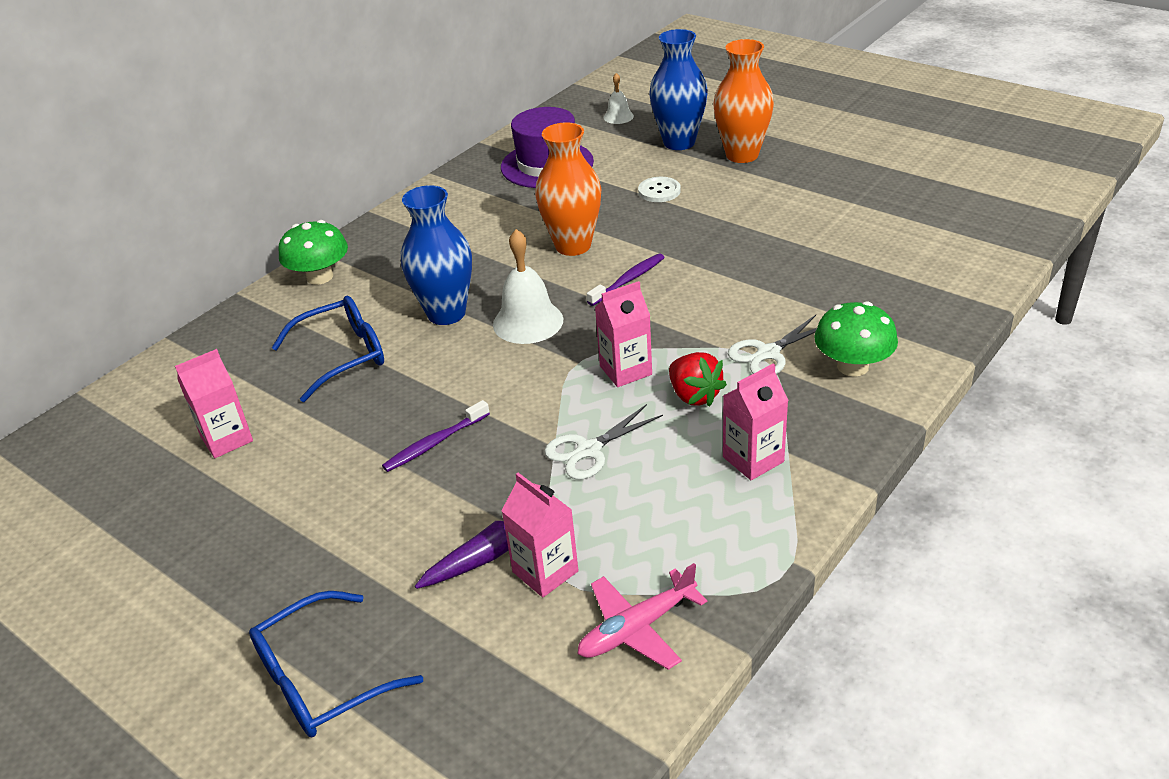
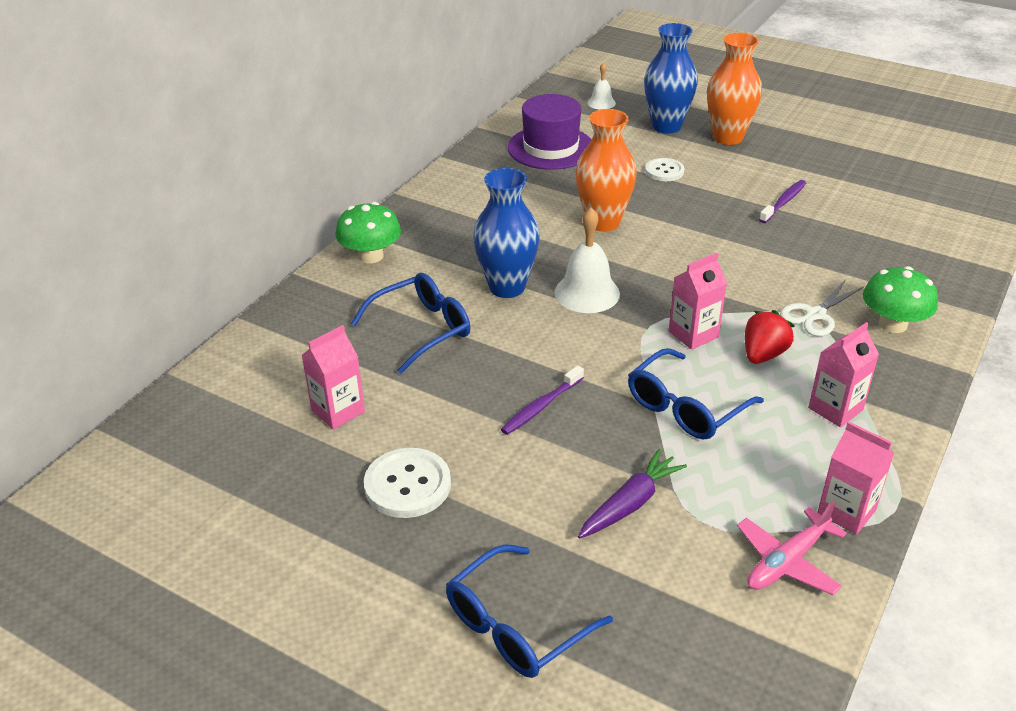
camera: 10 degrees left, 0 degrees up
pink carton [502,473,579,597] -> pink carton moved to [817,421,894,535]
white scissors [545,404,663,480] -> blue glasses [628,348,764,440]
purple toothbrush [587,253,665,306] -> purple toothbrush moved to [759,180,806,223]
red strawberry [669,352,727,407] -> red strawberry turned 105 degrees counterclockwise [745,310,795,364]
none -> white button [364,448,451,518]

